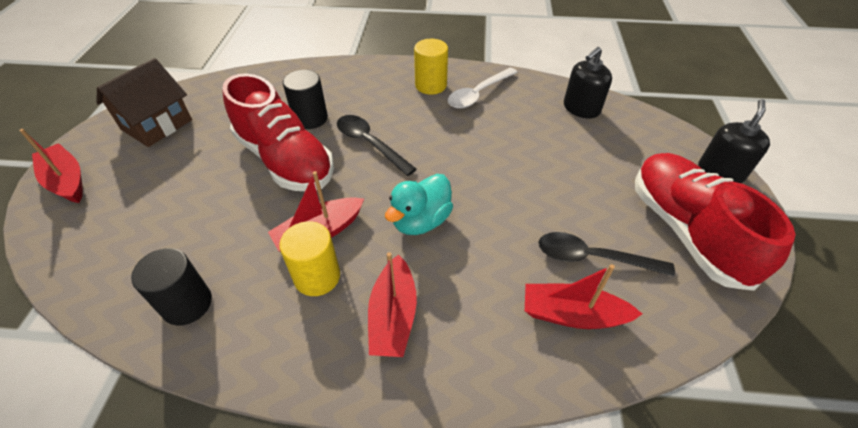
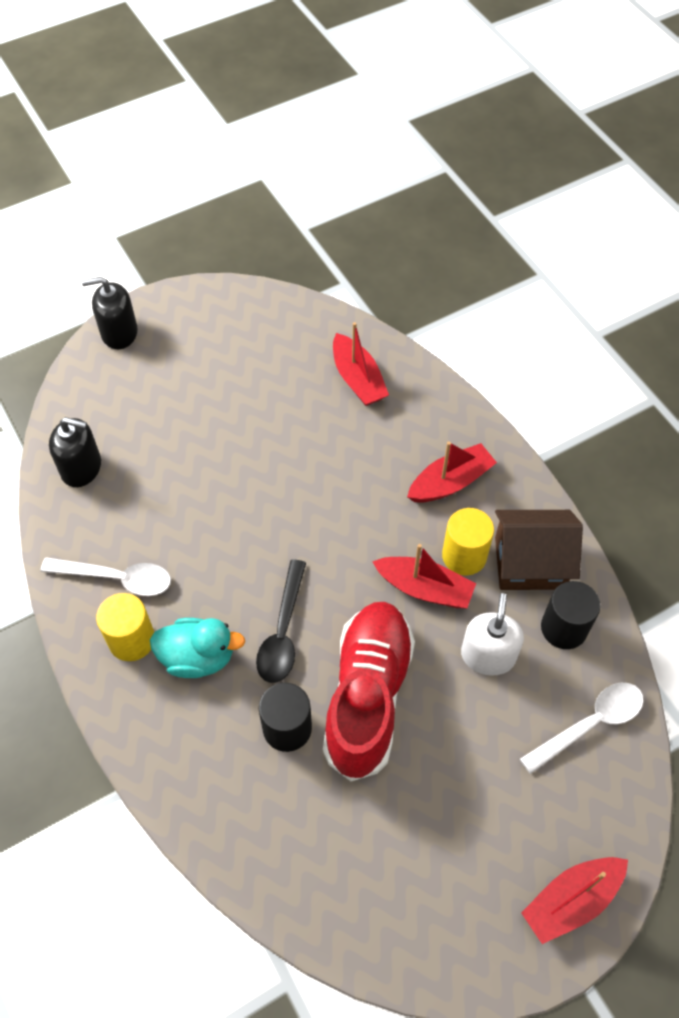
camera: 125 degrees left, 10 degrees up
red boat [19,129,83,203] -> red boat turned 45 degrees clockwise [521,857,628,944]
brown house [96,58,192,147] -> brown house moved to [495,510,583,590]
turquoise duck [385,174,453,235] -> turquoise duck moved to [150,618,245,678]
black spoon [538,232,675,276] -> none
red shoe [635,153,796,291] -> none
none -> white soap dispenser [461,593,524,676]
none -> white spoon [520,683,644,774]

